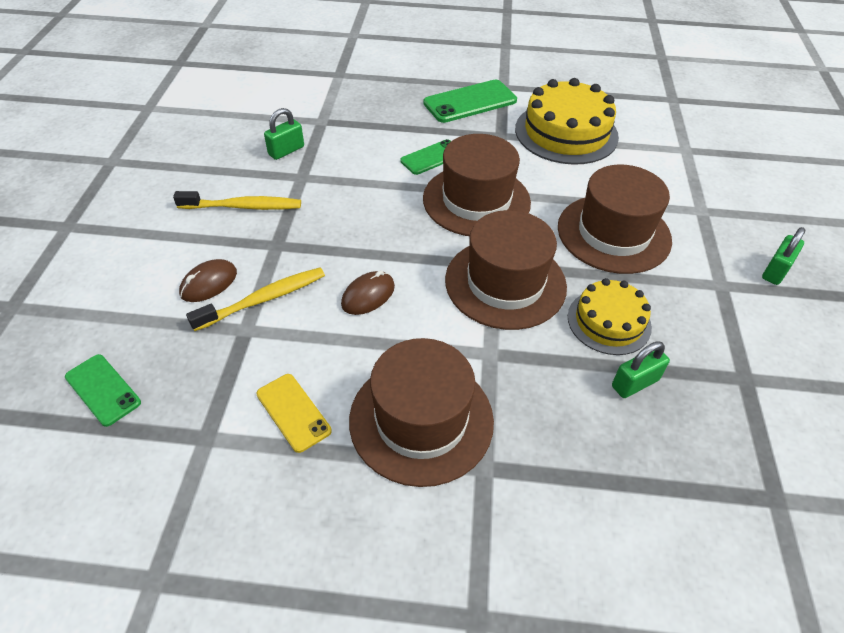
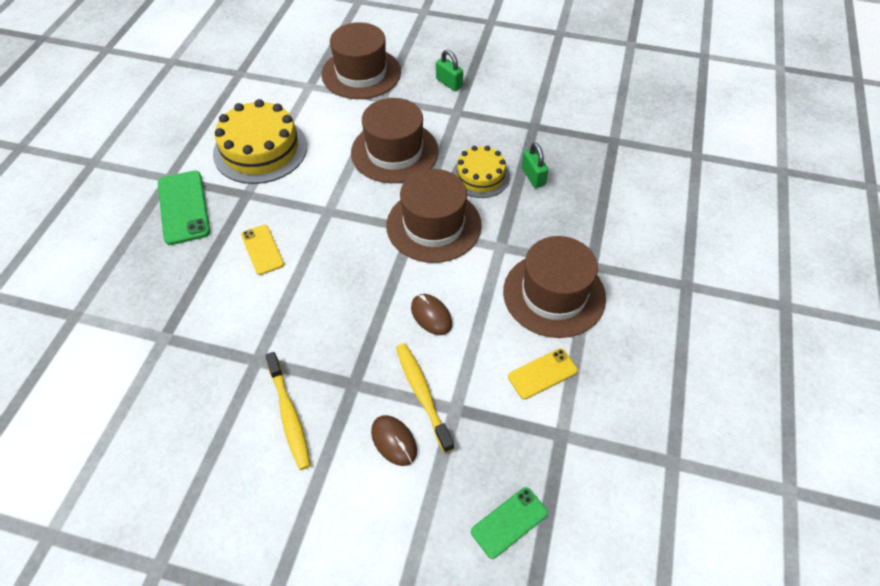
camera: 80 degrees left, 5 degrees up
yellow toothbrush [173,191,301,210] -> yellow toothbrush turned 150 degrees clockwise [265,352,311,470]
green padlock [264,108,304,160] -> none
green phone [400,139,451,175] -> yellow phone [241,225,284,275]
brown hat [423,134,531,236] -> brown hat moved to [321,22,401,99]

